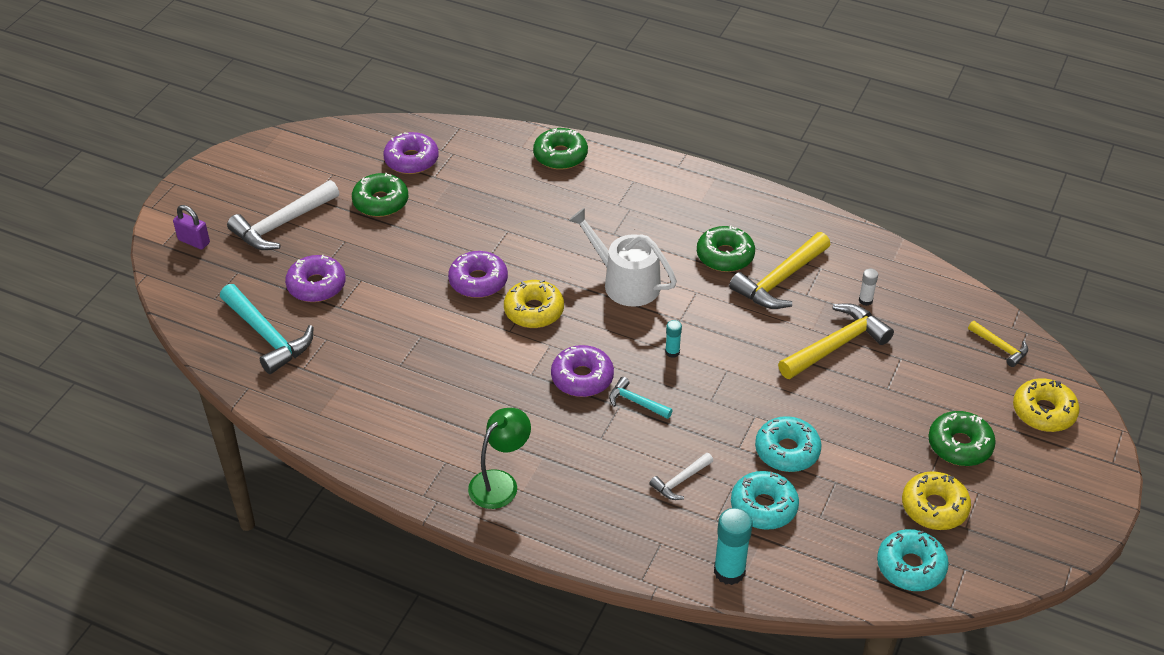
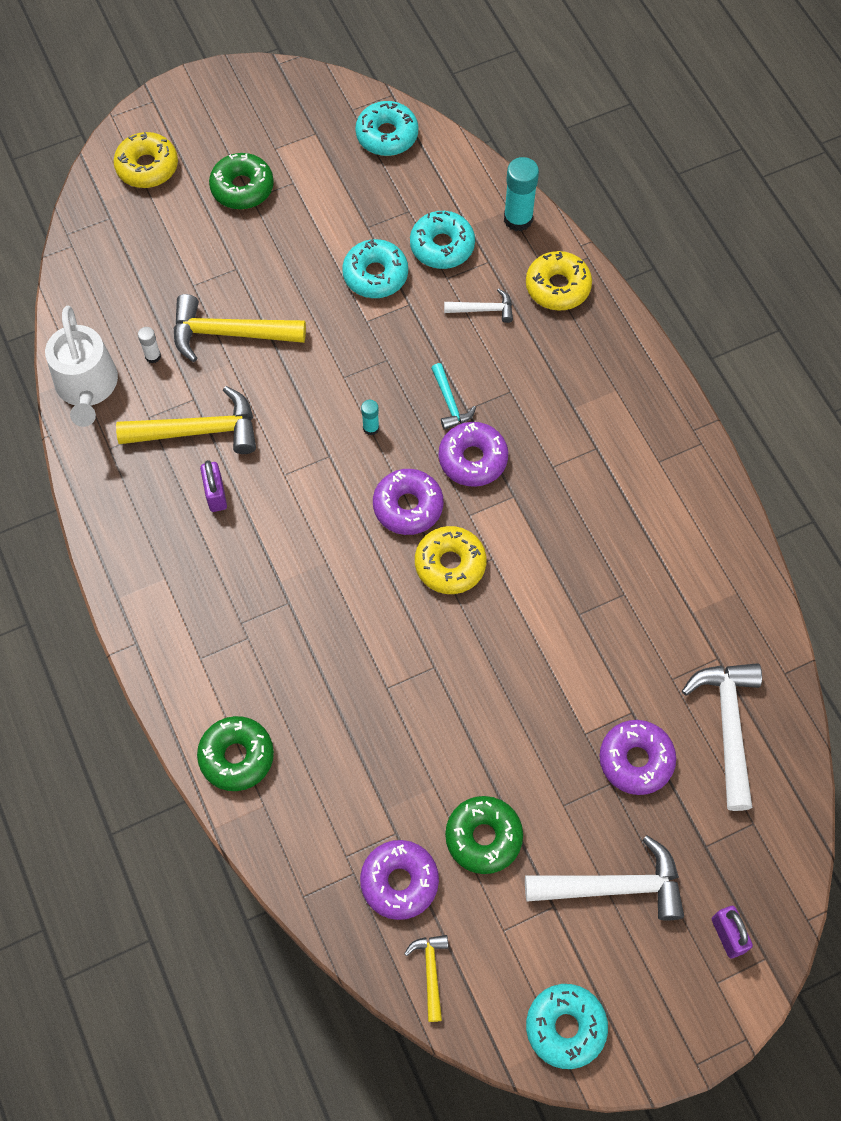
camera: 140 degrees left, 20 degrees up
turquoise hammer [220,284,313,374] -> white hammer [682,663,762,811]
purple donut [448,251,508,298] -> purple donut moved to [373,469,443,535]
green lamp [468,408,531,509] -> none
white watering can [568,208,677,307] -> white watering can moved to [45,306,118,427]
green donut [697,225,755,272] -> purple padlock [200,460,227,512]
yellow donut [902,471,971,530] -> yellow donut moved to [526,251,592,311]
yellow hammer [968,321,1028,367] -> yellow hammer moved to [404,935,448,1022]
none -> turquoise donut [526,984,608,1069]

